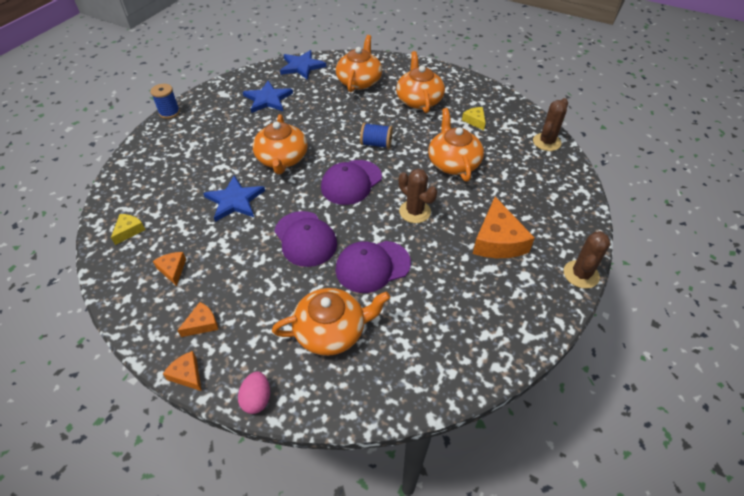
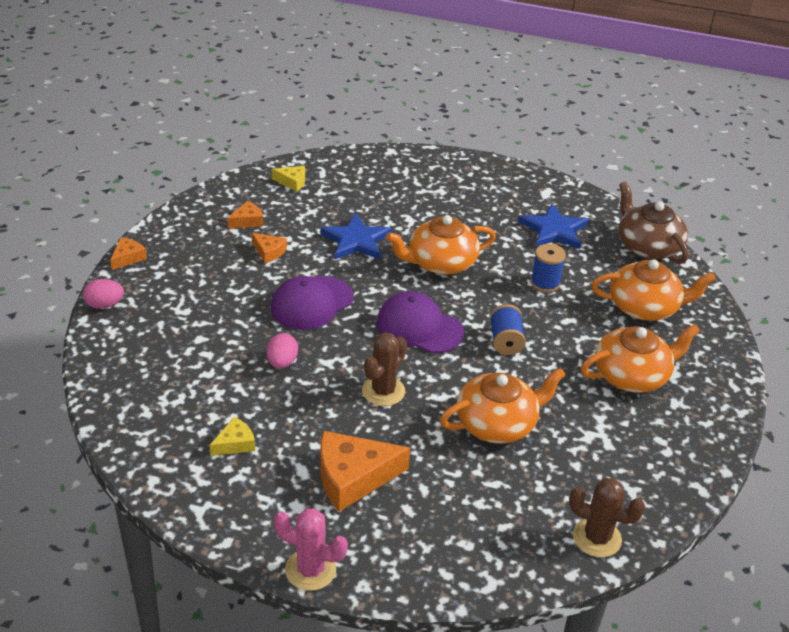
camera: 75 degrees right, 10 degrees down
blue spool [150,84,180,119] -> blue spool moved to [531,244,566,293]
orange cheese [177,302,218,337] -> orange cheese moved to [252,233,287,263]
orange teapot [272,288,390,356] -> none
blue star [280,50,326,80] -> brown teapot [619,182,688,264]
purple cap [336,241,411,293] -> pink egg [266,333,298,368]
yellow cheese [462,107,486,130] -> yellow cheese moved to [210,417,255,456]
brown cactus [564,231,610,289] -> pink cactus [274,508,348,591]

